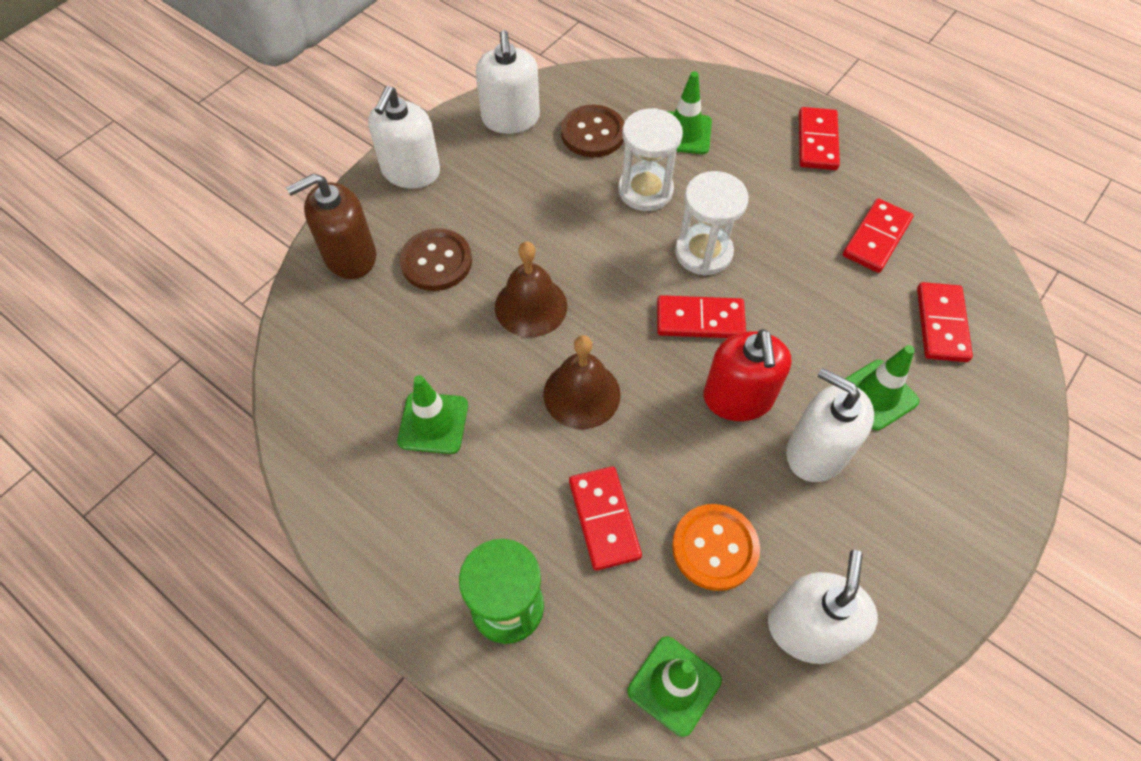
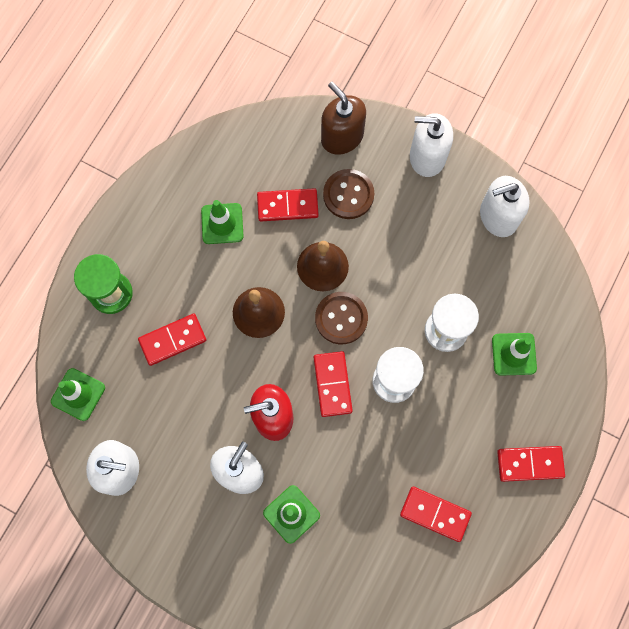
camera: 80 degrees right, 15 degrees up
brown button [561,105,624,157] -> brown button moved to [315,292,368,344]
orange button [672,504,760,591] -> none
red domino [917,282,973,362] -> red domino moved to [257,188,319,221]

